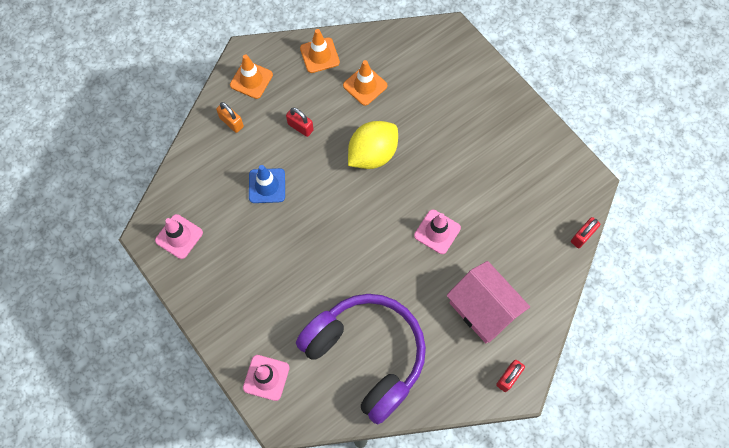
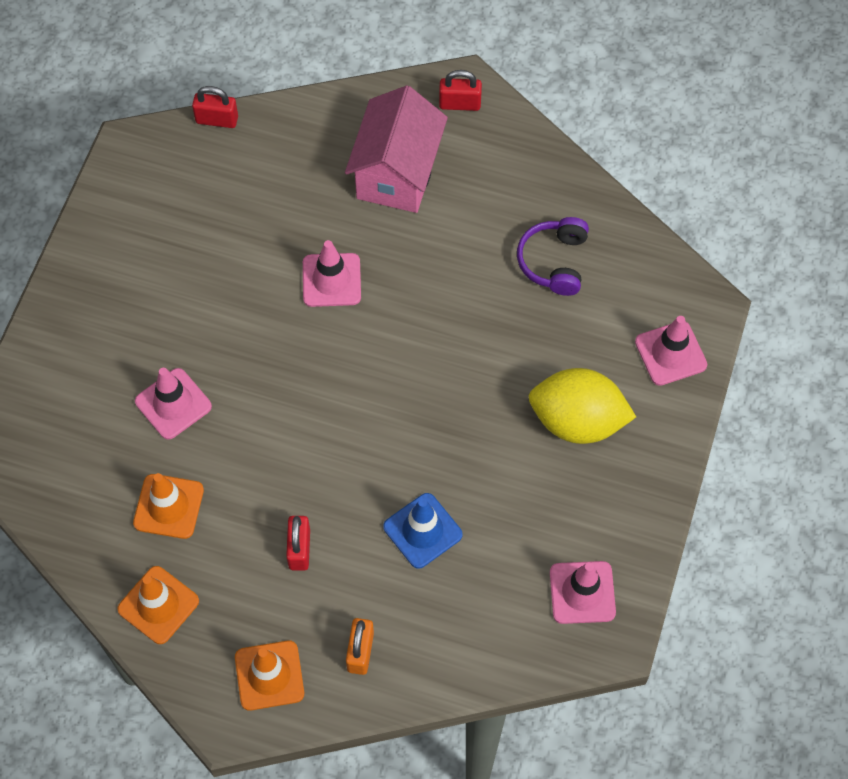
camera: 125 degrees left, 5 degrees down
purple headphones [296,294,426,424] -> purple headphones [517,217,589,296], size x0.45
yellow lemon [348,121,398,169] -> yellow lemon moved to [529,368,636,444]
none -> pink traffic cone [135,368,212,440]

